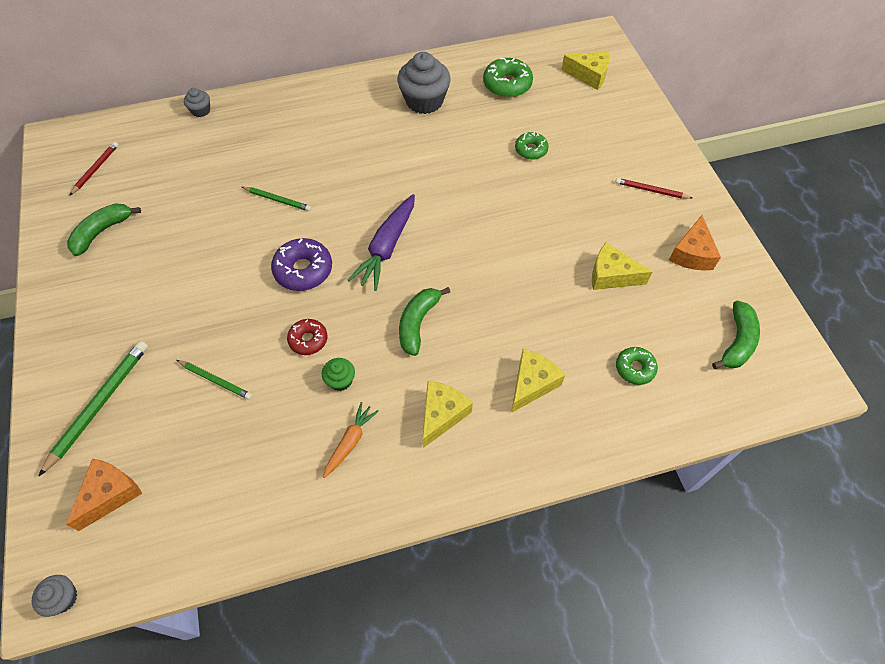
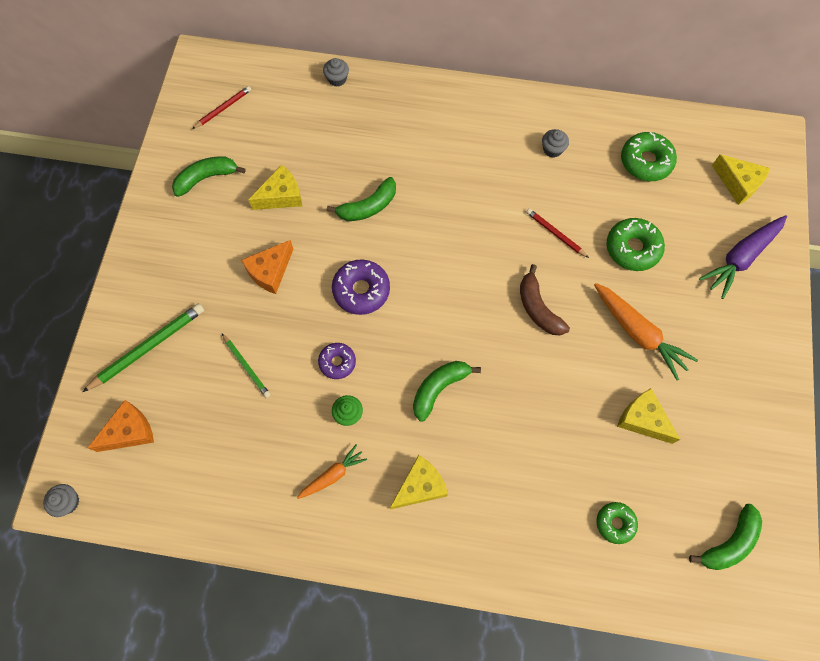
camera: 25 degrees right, 10 degrees up
green pencil [242,187,311,211] -> green banana [327,177,396,221]
red donut [287,319,327,355] -> purple donut [318,343,356,379]
purple carrot [348,194,415,291] -> purple carrot moved to [699,215,787,299]
grey cupcake [397,52,451,114] -> grey cupcake [542,129,569,158], size x0.49
yellow cheese [511,349,565,413] -> yellow cheese moved to [248,164,302,210]
green donut [515,132,549,160] -> green donut [607,218,665,271], size x1.60
red pencil [615,178,692,199] -> red pencil moved to [526,209,589,258]
orange cheese [669,215,721,270] -> orange cheese moved to [241,240,293,294]
none -> brown banana [520,264,570,336]
none -> orange carrot [594,283,698,380]

